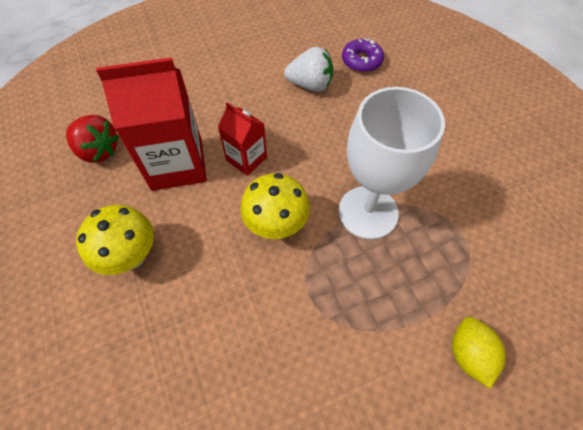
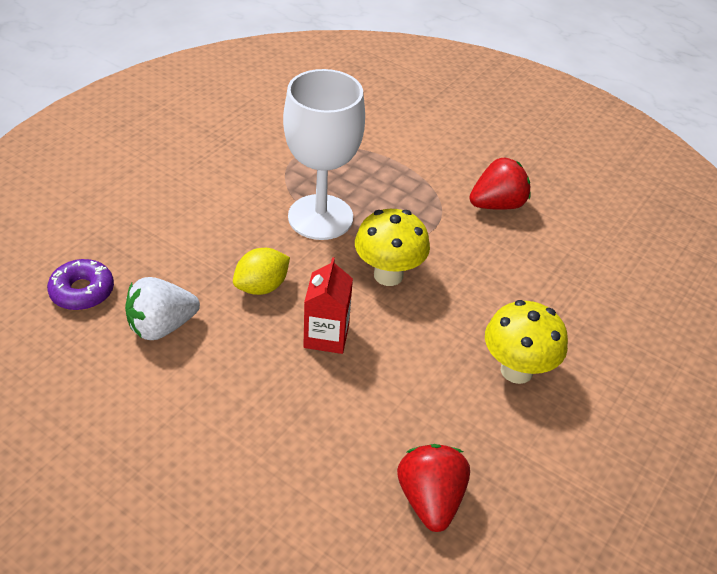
camera: 125 degrees left, 15 degrees down
red carton [96,57,207,191] -> none
white strawberry [284,46,333,92] -> white strawberry turned 90 degrees counterclockwise [125,277,200,340]
yellow lemon [452,317,506,389] -> yellow lemon moved to [233,248,290,295]
none -> red strawberry [469,158,531,210]

